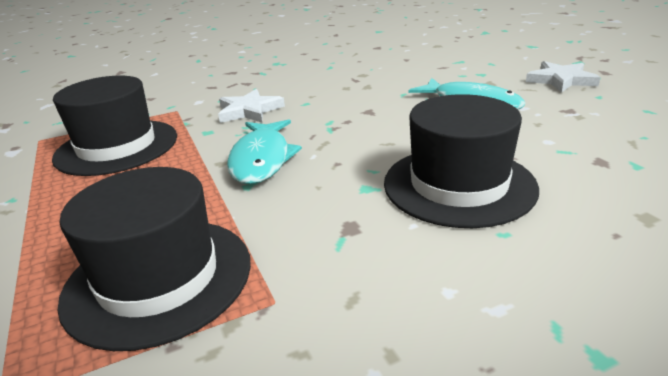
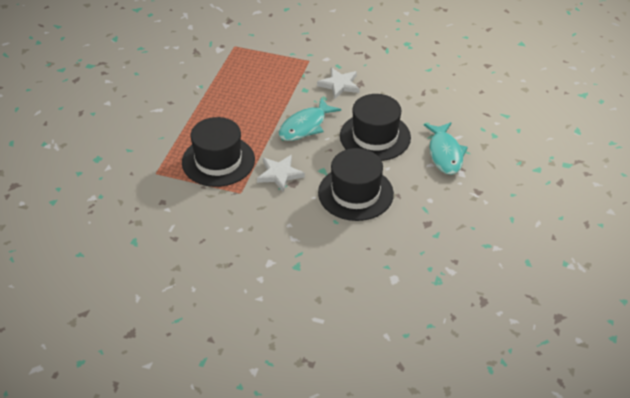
camera: 40 degrees right, 15 degrees up
black hat [52,76,177,176] -> black hat moved to [340,94,411,161]
white star [526,61,600,93] -> white star moved to [257,155,305,192]

